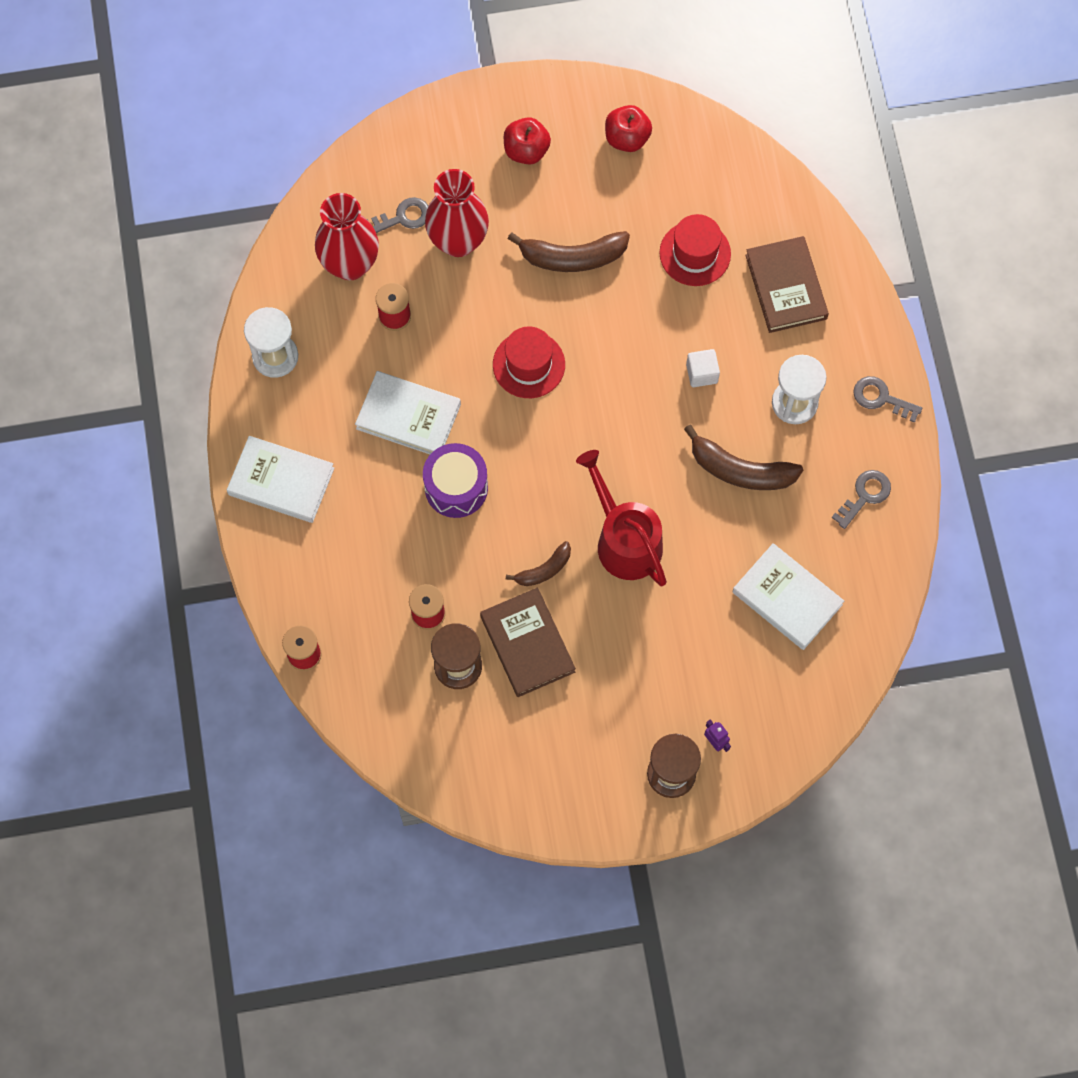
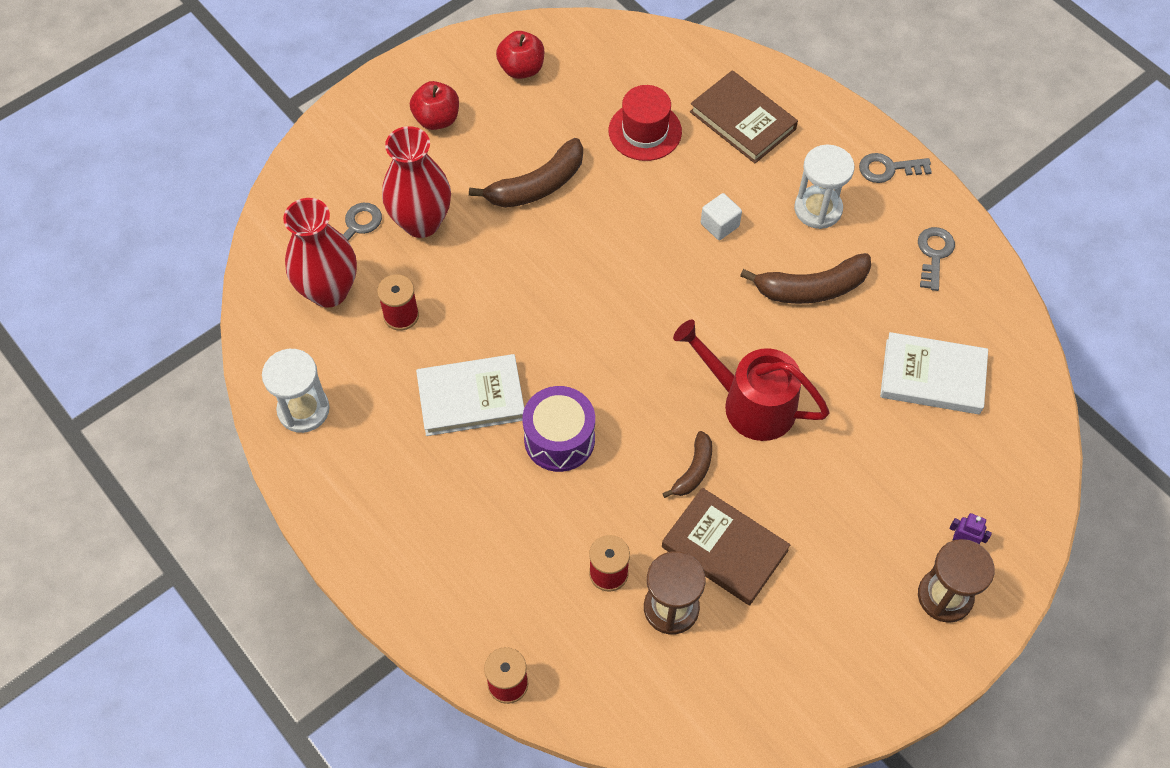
camera: 30 degrees left, 10 degrees down
white book [227,436,334,523] -> none
red hat [493,326,565,398] -> none

